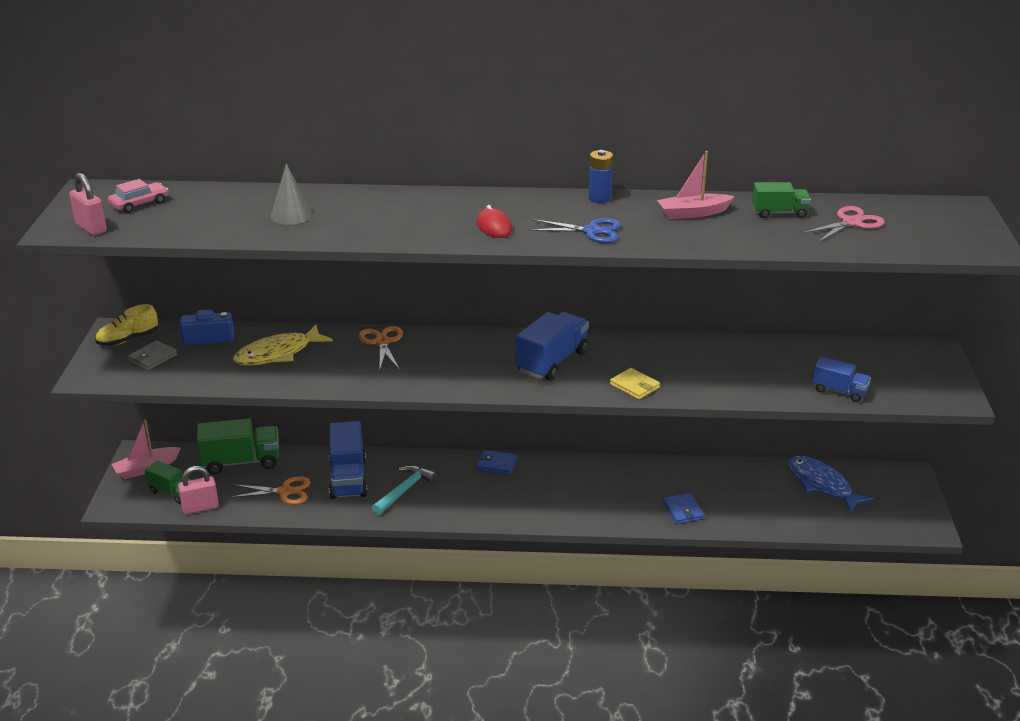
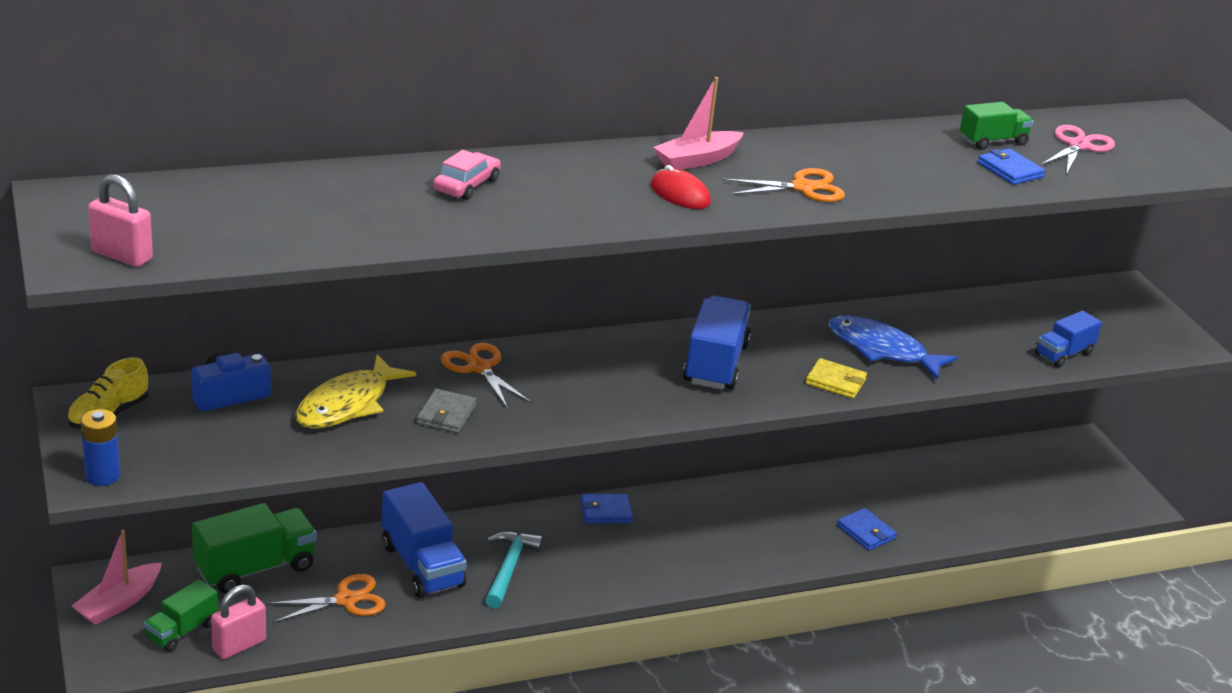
camera: 25 degrees left, 0 degrees up
pink car [108,179,168,213] -> pink car moved to [433,150,501,200]
grey wallet [127,340,177,370] -> grey wallet moved to [416,389,476,433]
green truck [145,460,192,504] -> green truck turned 120 degrees clockwise [144,579,218,652]
grey cone [271,163,313,225] -> none
blue scissors [529,218,621,243] -> orange scissors [721,168,845,202]
blue battery [588,150,613,203] -> blue battery moved to [80,409,120,486]
pink boat [657,151,735,219] -> pink boat moved to [653,77,744,170]
blue fish [788,455,874,513] -> blue fish moved to [828,315,958,380]
blue truck [812,357,871,402] -> blue truck turned 135 degrees clockwise [1035,311,1102,368]
none -> blue wallet [978,148,1045,185]

